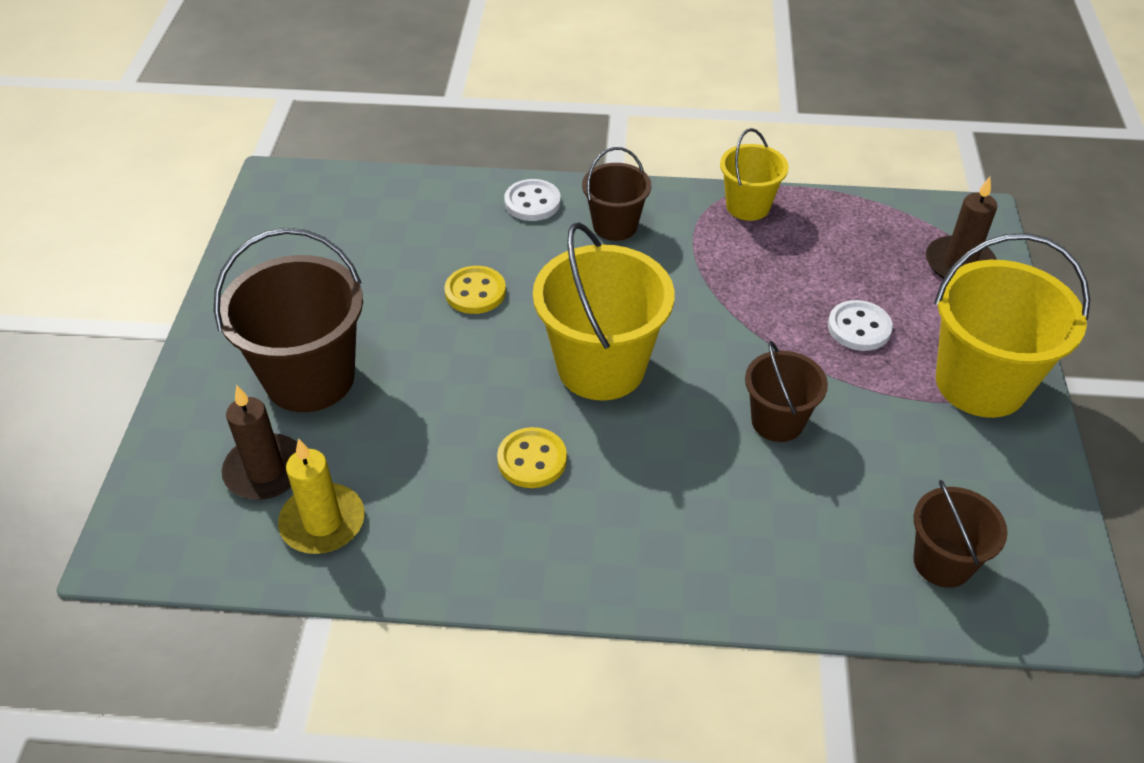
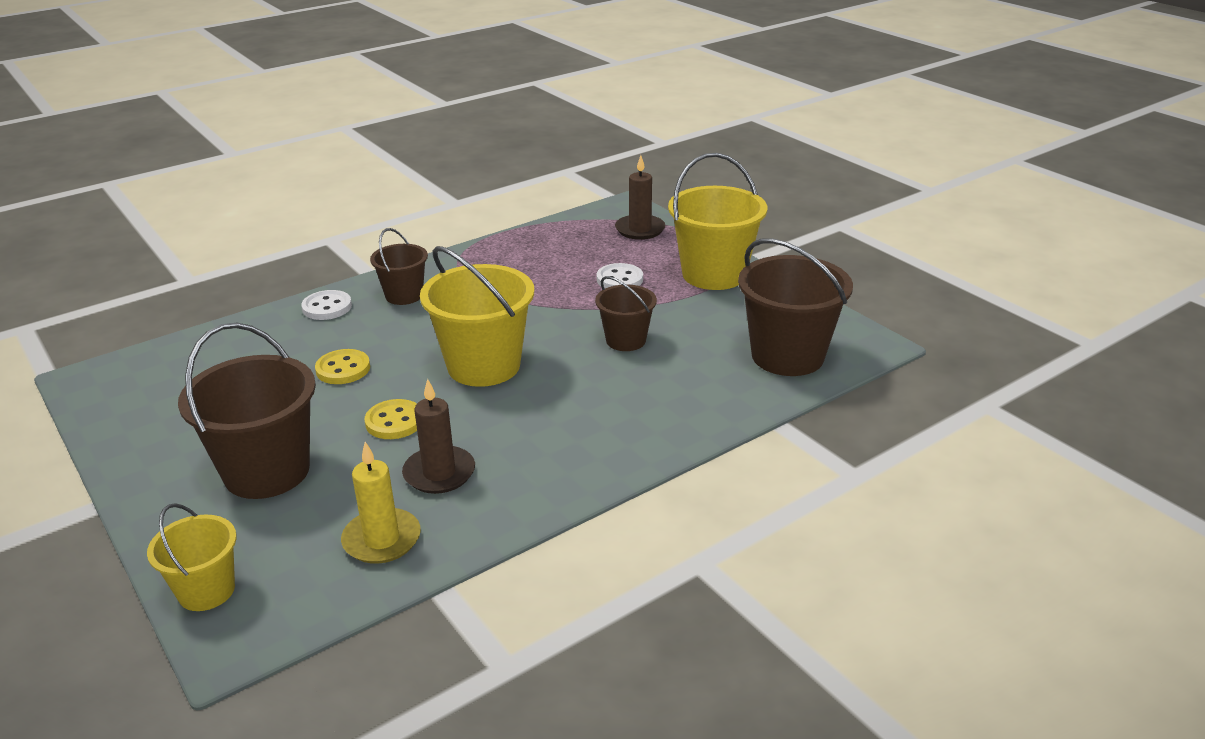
camera: 40 degrees left, 15 degrees down
brown candle [222,385,297,500] -> brown candle moved to [402,379,475,494]
yellow button [497,427,567,488] -> yellow button moved to [365,399,417,439]
yellow bucket [720,128,789,221] -> yellow bucket moved to [147,503,236,611]
brown bucket [913,480,1008,588] -> brown bucket [738,238,853,376], size x1.75

